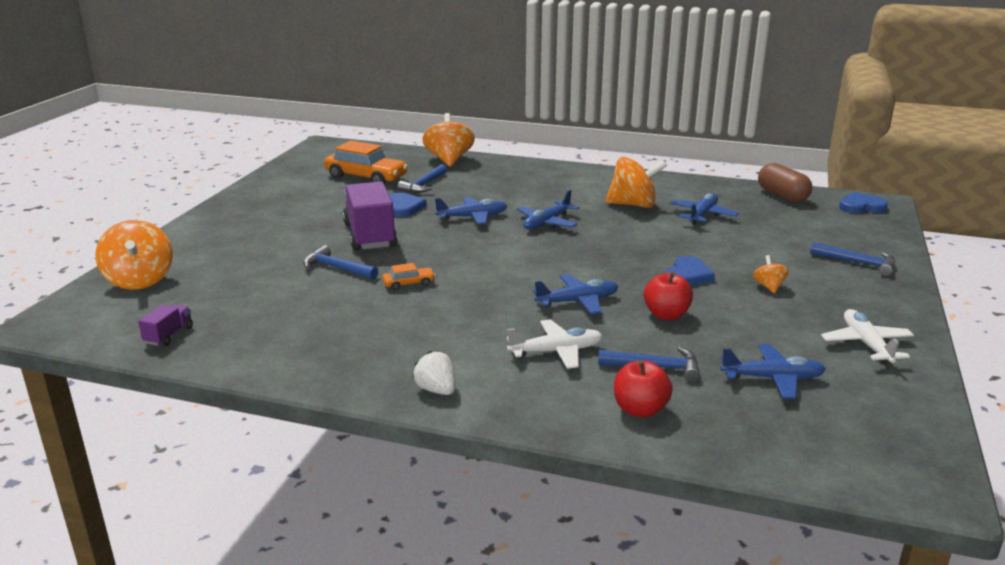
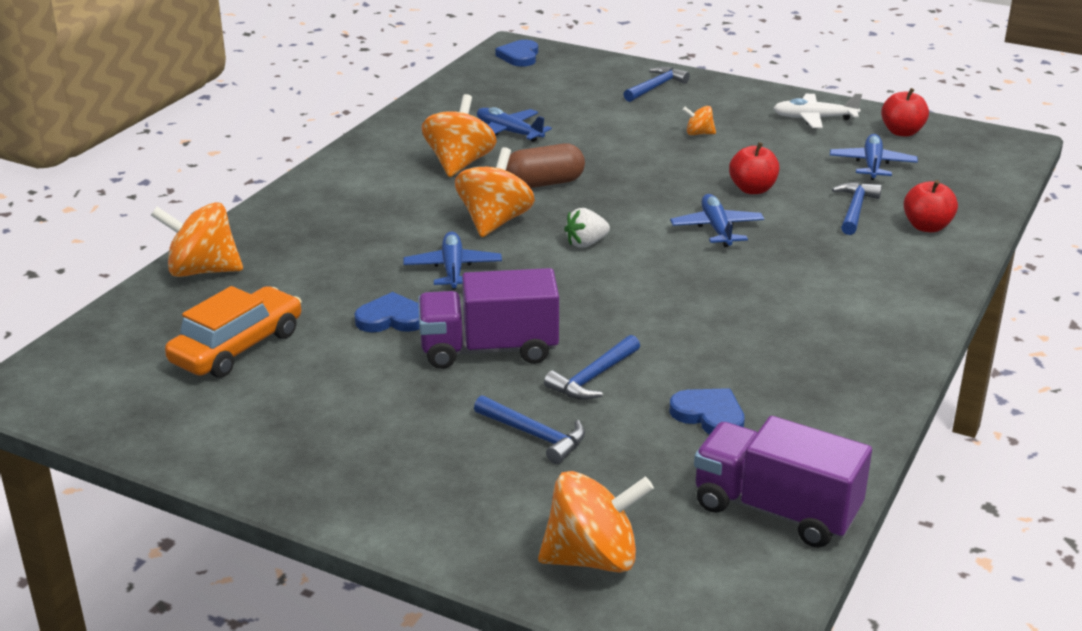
camera: 80 degrees left, 5 degrees up
purple truck [138,304,193,346] -> purple truck [694,416,872,548], size x2.19
orange car [382,263,435,290] -> none
blue hammer [397,164,447,193] -> blue hammer moved to [474,395,585,464]
white strawberry [413,350,456,395] -> white strawberry moved to [564,208,610,248]
white plane [507,319,603,369] -> none
blue plane [517,190,580,230] -> orange spinning top [455,147,535,237]
blue heart [666,256,715,286] -> blue heart moved to [670,388,745,434]
brown capsule [758,163,812,202] -> brown capsule moved to [506,143,585,188]
none -> red apple [881,88,929,137]

